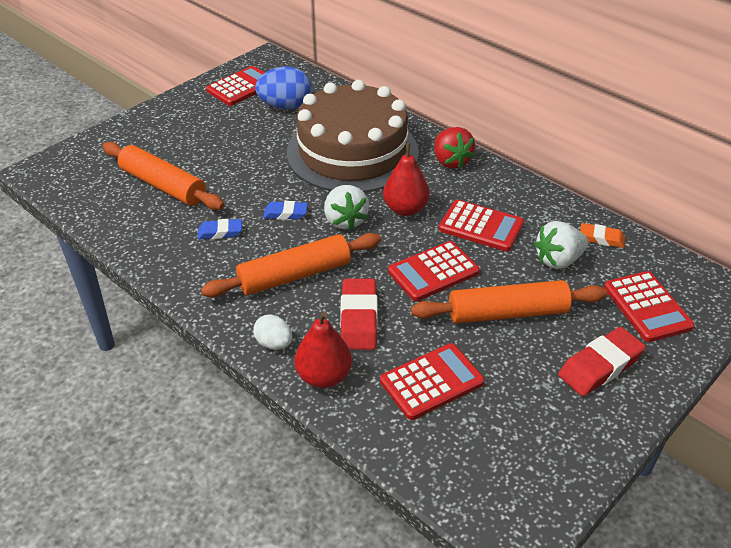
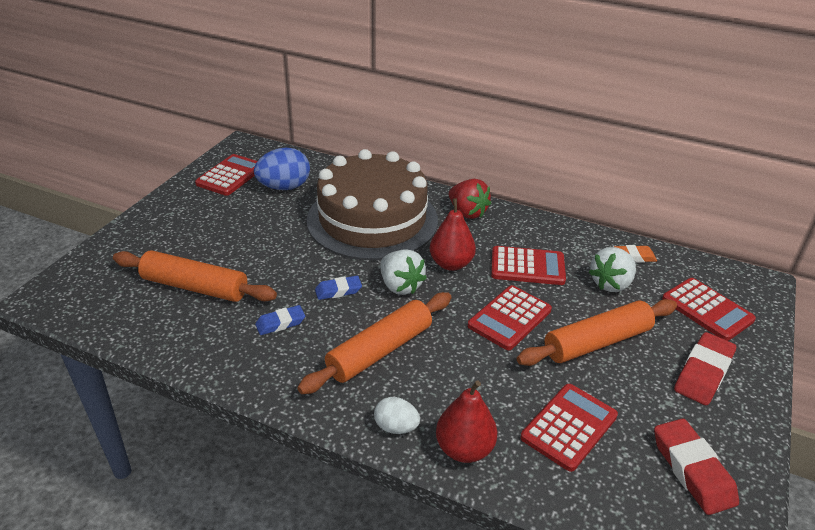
camera: 20 degrees left, 5 degrees down
red eraser [340,278,378,350] -> red eraser moved to [654,418,739,515]

